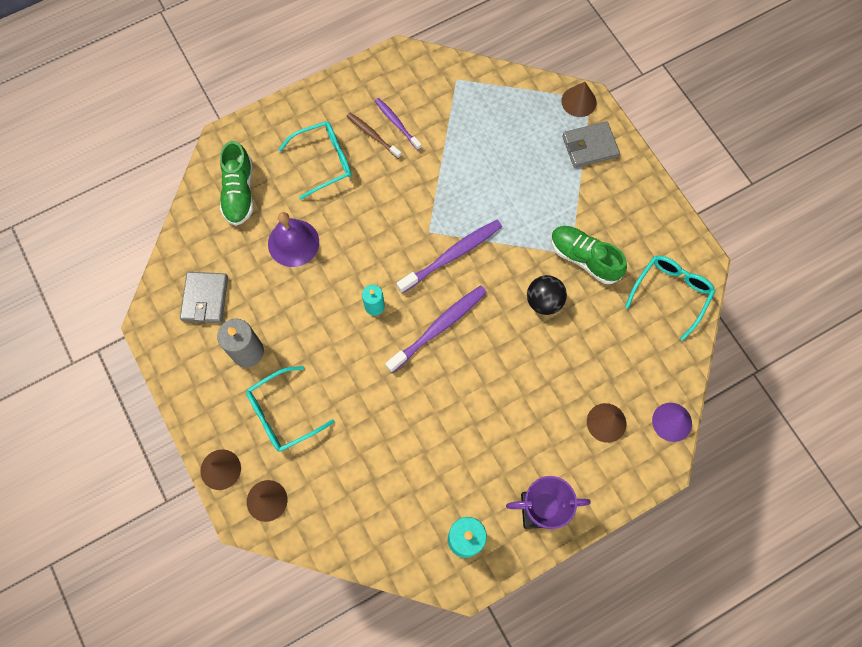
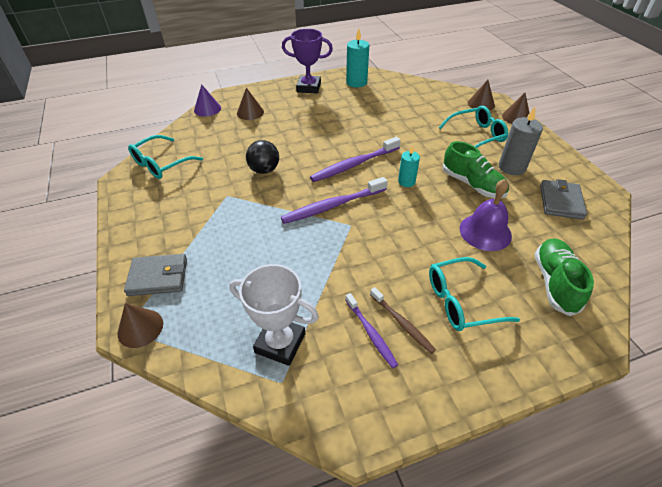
camera: 170 degrees left, 25 degrees down
green shoe [551,226,627,284] -> green shoe moved to [443,141,509,198]
none -> white trophy [229,264,319,366]

